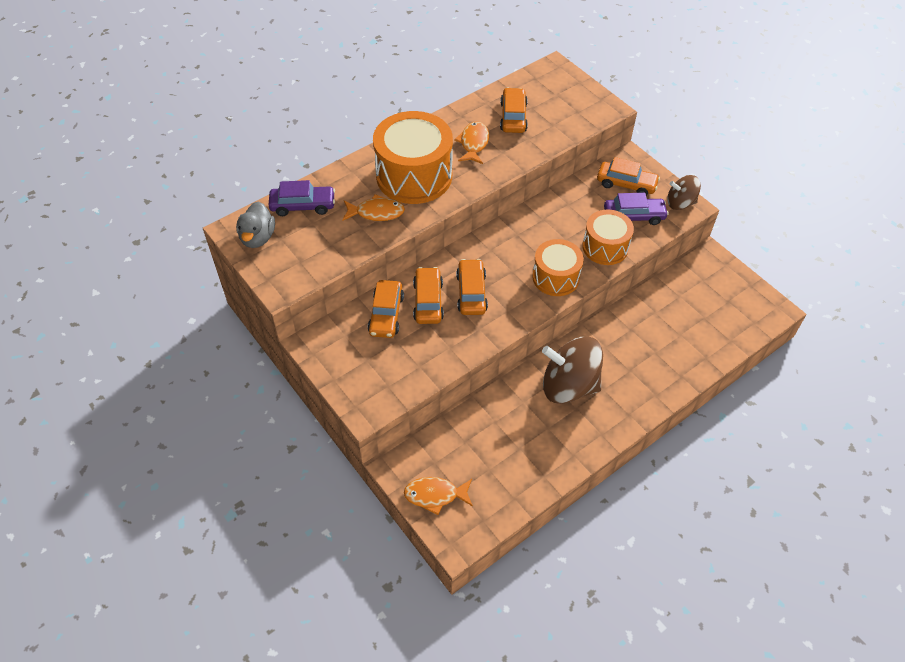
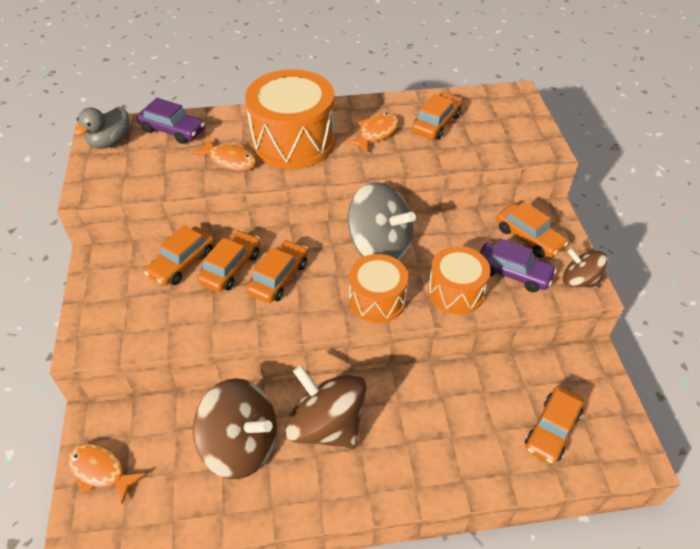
camera: 30 degrees right, 5 degrees down
none -> brown spinning top [193,378,277,479]
none -> grey spinning top [348,182,416,260]
none -> orange car [525,386,584,464]

